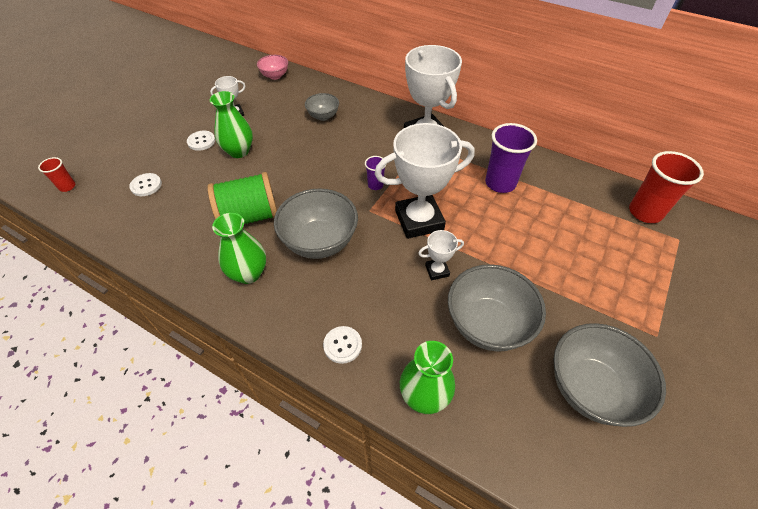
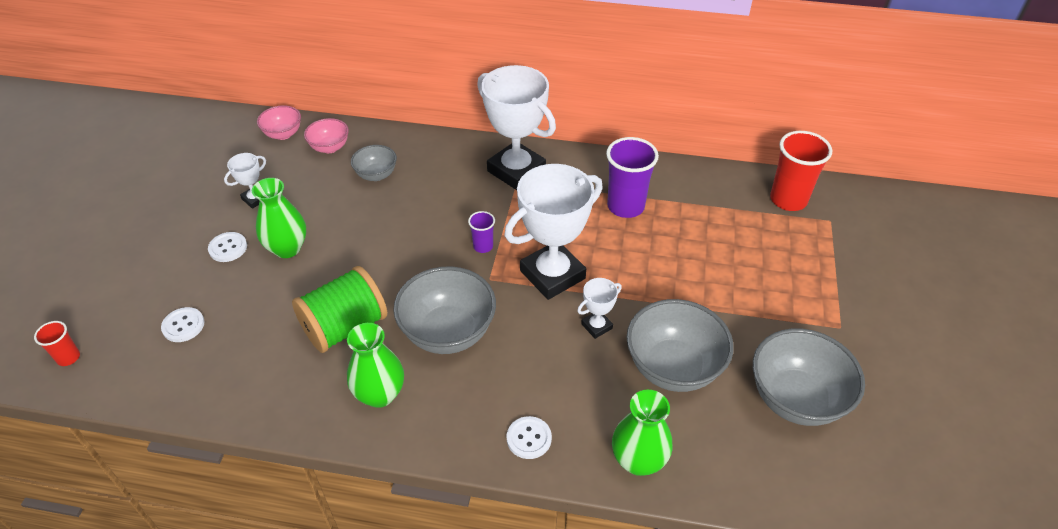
camera: 20 degrees left, 5 degrees down
none -> pink bowl [304,118,349,153]

